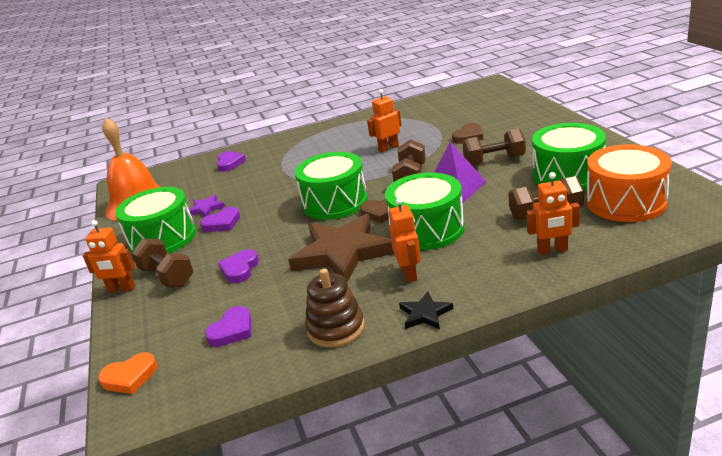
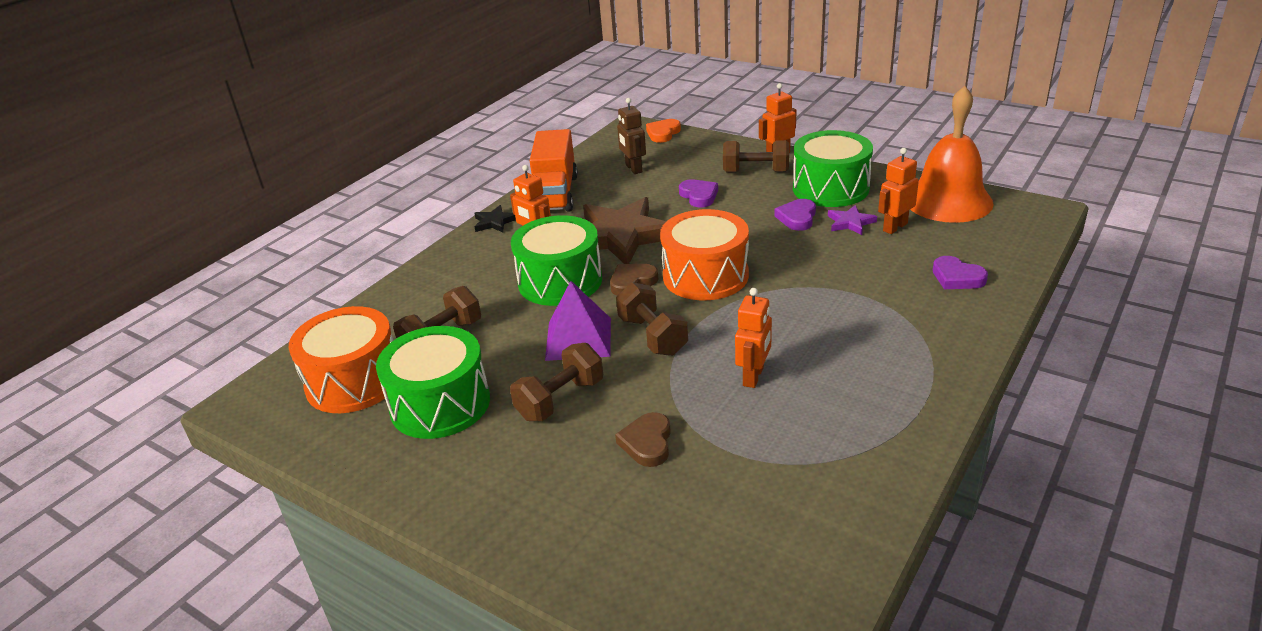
camera: 140 degrees right, 5 degrees up
purple heart [205,306,251,347] -> brown robot [617,98,646,174]
green drum [295,152,368,220] -> orange drum [660,209,749,300]
brown stacking toy [305,268,365,347] -> orange truck [530,129,578,212]
orange robot [527,172,580,255] -> orange robot moved to [878,148,919,234]

